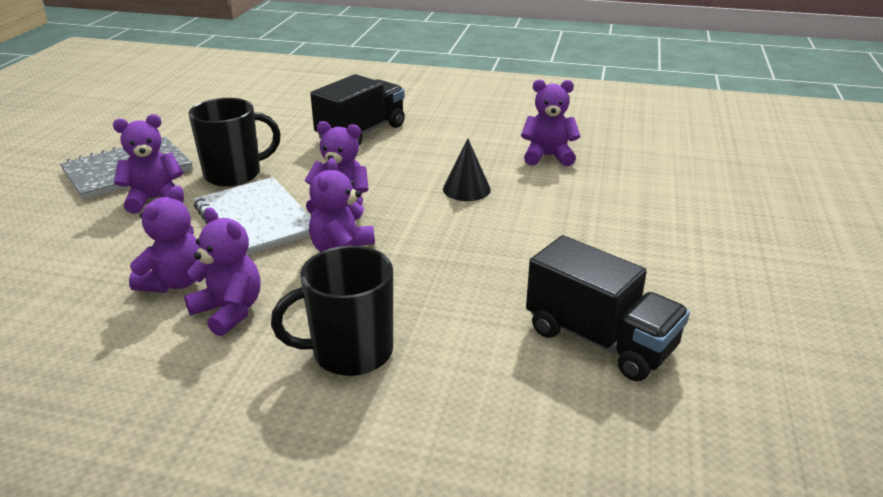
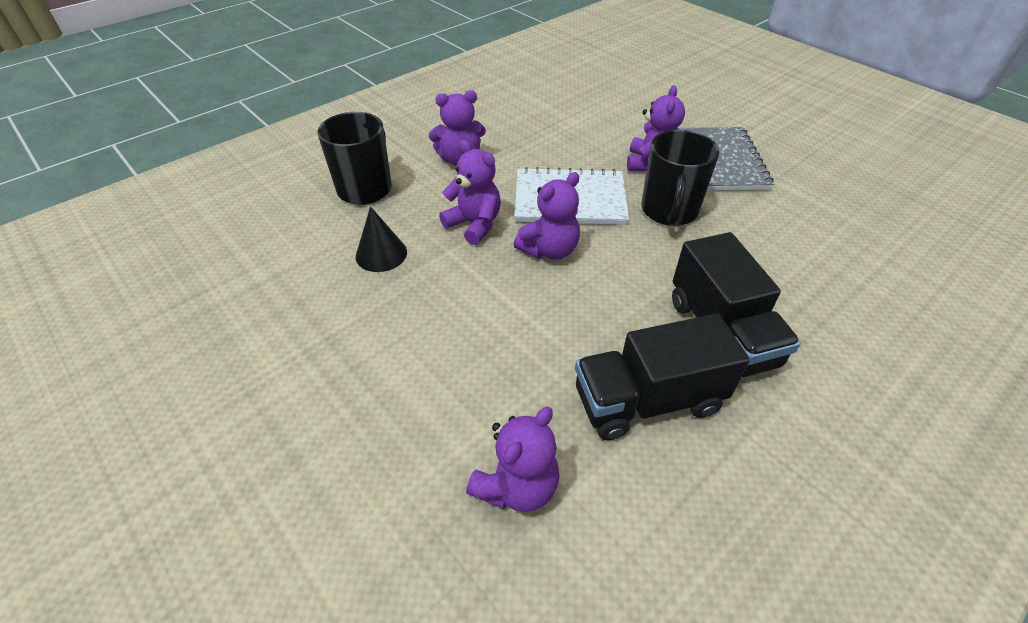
camera: 125 degrees right, 15 degrees up
purple teddy bear [129,185,199,293] -> none
black cone [443,139,491,201] -> black cone moved to [356,206,407,272]
black truck [526,235,690,381] -> black truck moved to [575,313,750,440]

